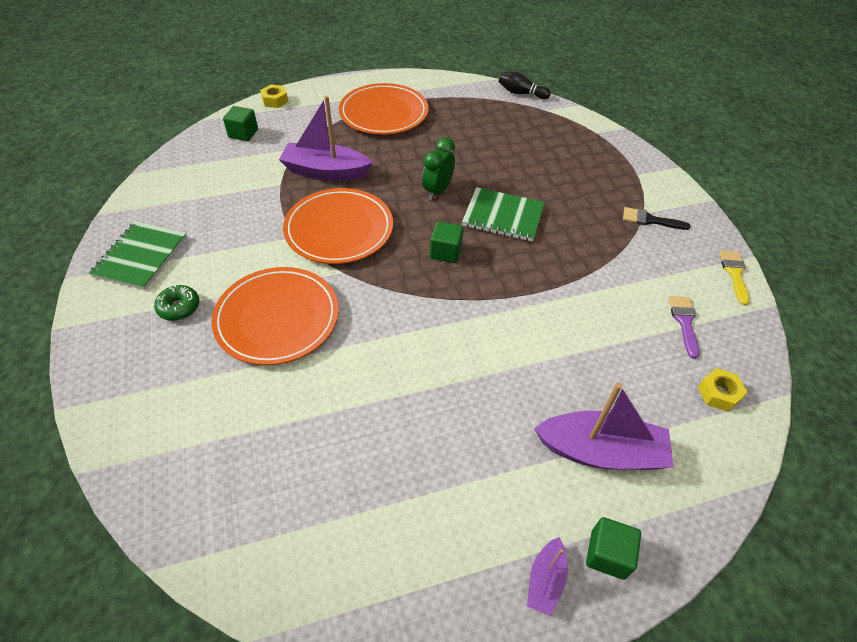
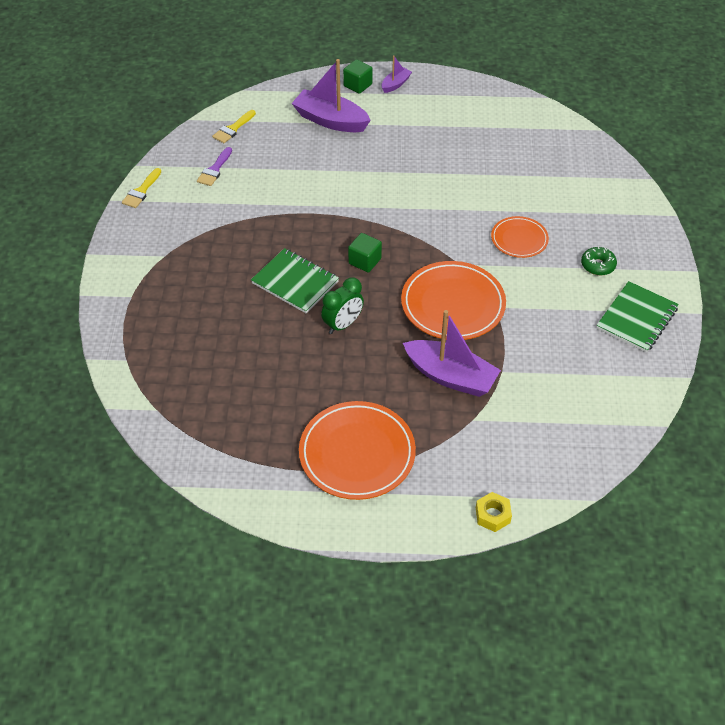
camera: 160 degrees left, 0 degrees up
orange plate [212,267,339,365] -> orange plate [491,216,549,258], size x0.58
green cube [223,106,258,141] -> none
black bowling pin [499,72,551,99] -> none
black brush [623,207,691,230] -> none
yellow nut [698,368,748,412] -> yellow brush [212,110,256,143]

